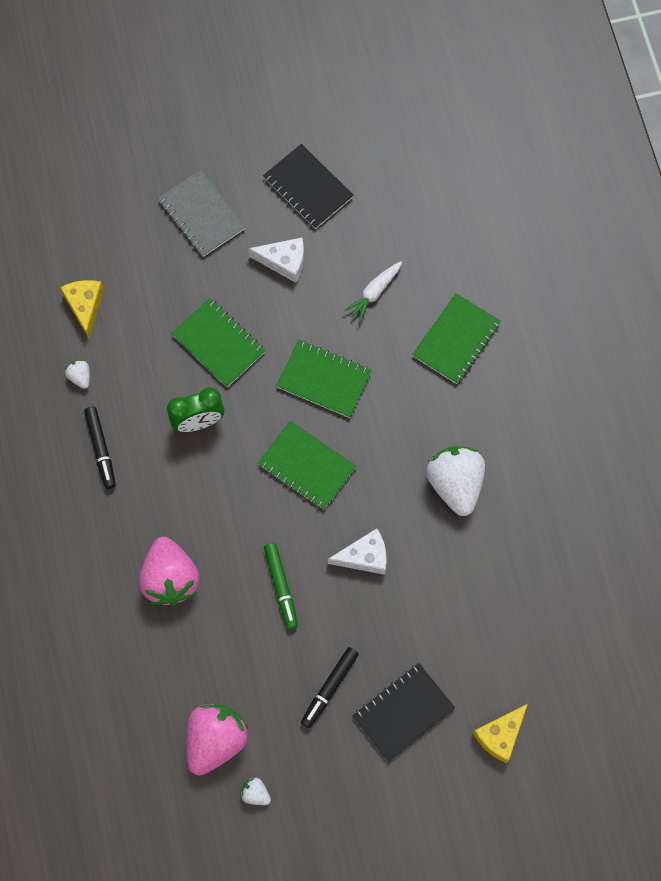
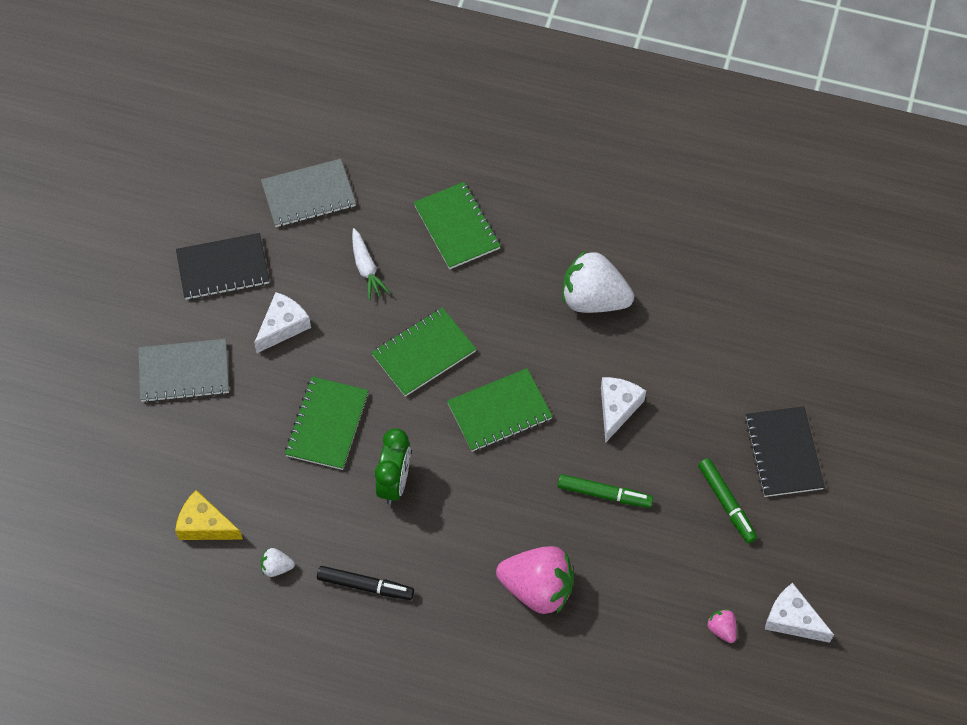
camera: 60 degrees left, 10 degrees down
green notebook [171,298,266,387] -> green notebook turned 60 degrees counterclockwise [285,377,369,470]
pink strawberry [186,703,249,776] -> pink strawberry [707,609,737,643], size x0.43
white strawberry [240,778,271,805] -> white cheese [765,583,834,643]
black marker [301,647,359,728] -> green marker [698,458,757,543]
yellow cheese [473,704,528,763] -> none
none -> grey notebook [261,159,356,227]

